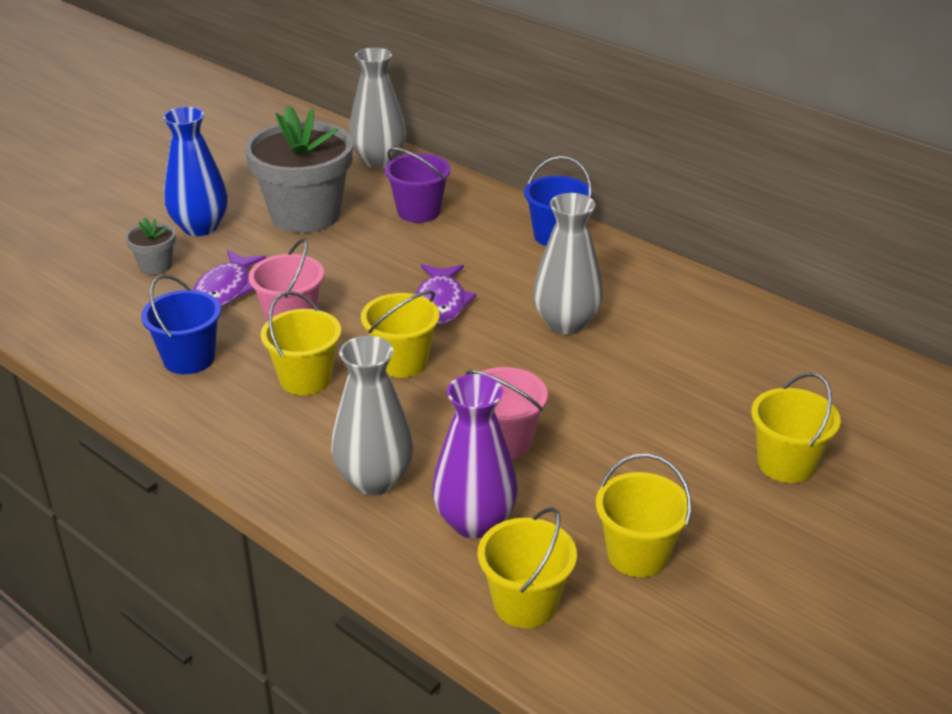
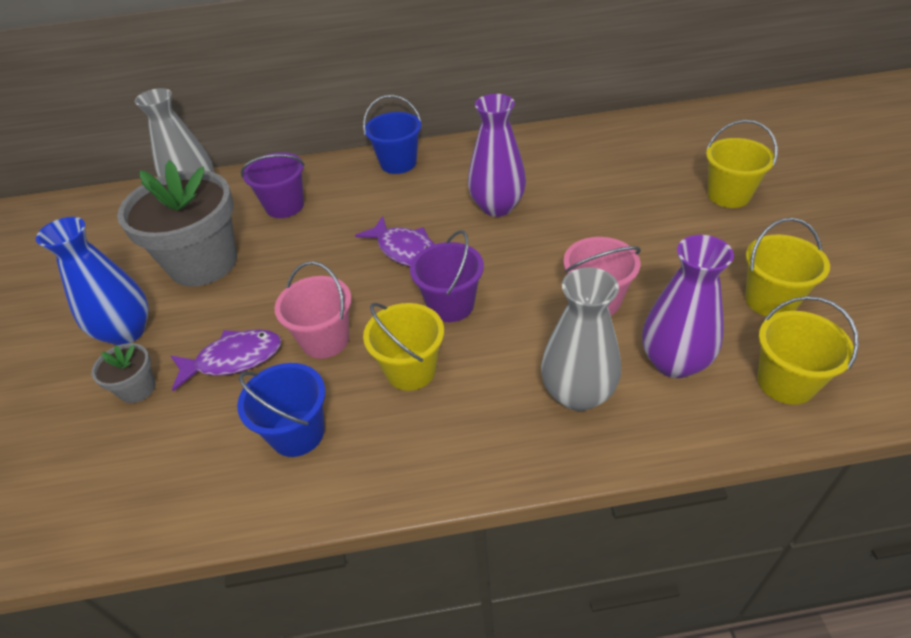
camera: 45 degrees left, 10 degrees up
purple fish [193,250,266,307] -> purple fish turned 75 degrees counterclockwise [171,329,281,391]
yellow bucket [361,291,440,378] -> purple bucket [410,230,484,322]
grey vase [533,193,603,335] -> purple vase [468,94,526,217]

